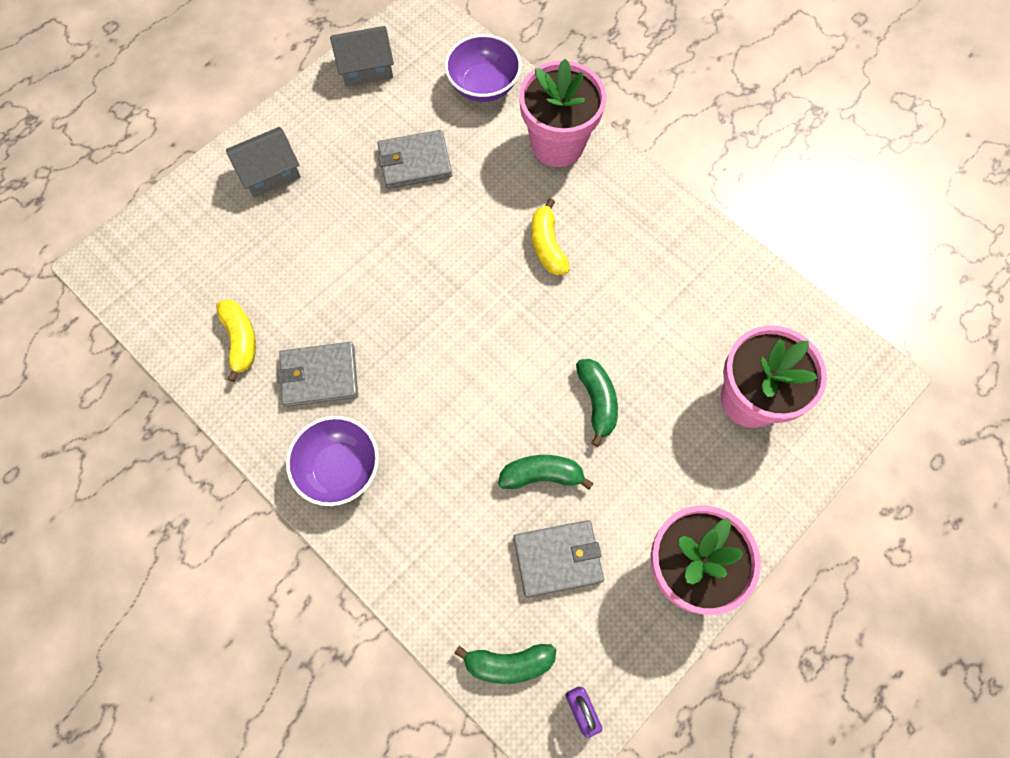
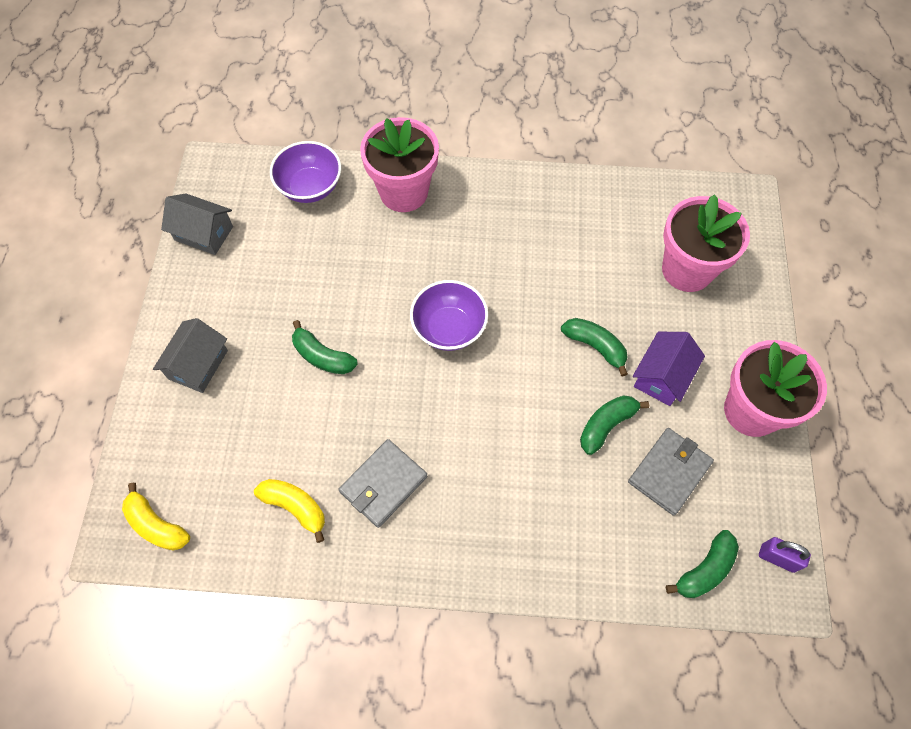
camera: 40 degrees left, 5 degrees down
purple bowl [286,416,379,506] -> purple bowl moved to [410,280,488,351]
grey house [330,26,394,87] -> grey house turned 75 degrees clockwise [161,193,233,255]
grey wallet [377,130,452,189] -> none
yellow banana [531,198,570,275] -> yellow banana moved to [122,483,190,551]
none -> green banana [292,320,358,374]
none -> purple house [633,332,705,406]

